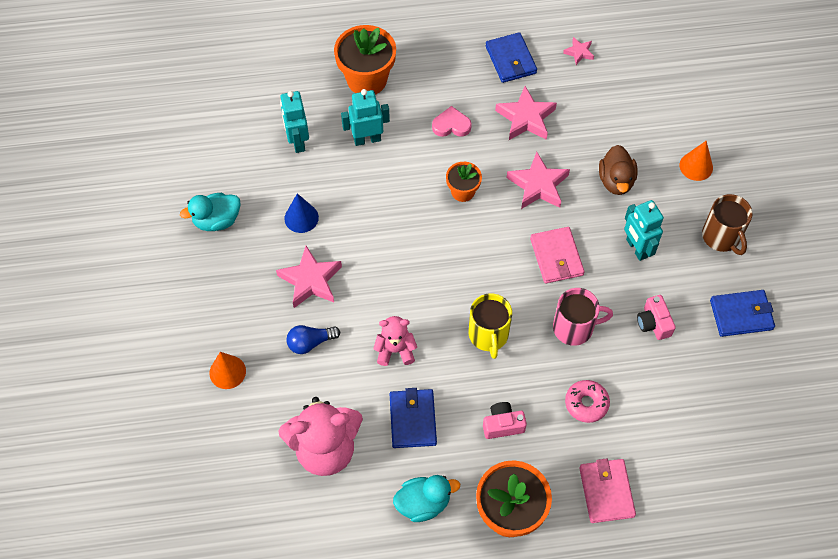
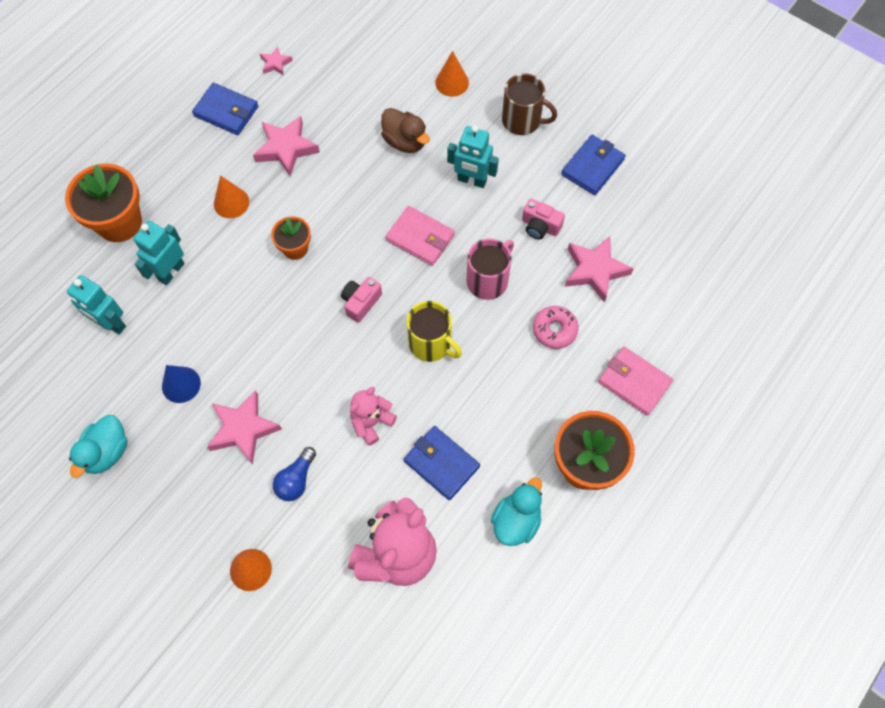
camera: 45 degrees left, 5 degrees up
pink heart [432,106,472,137] -> orange cone [214,175,249,218]
pink camera [483,402,527,439] -> pink camera moved to [341,277,382,323]
pink star [507,152,570,209] -> pink star moved to [565,236,634,303]

